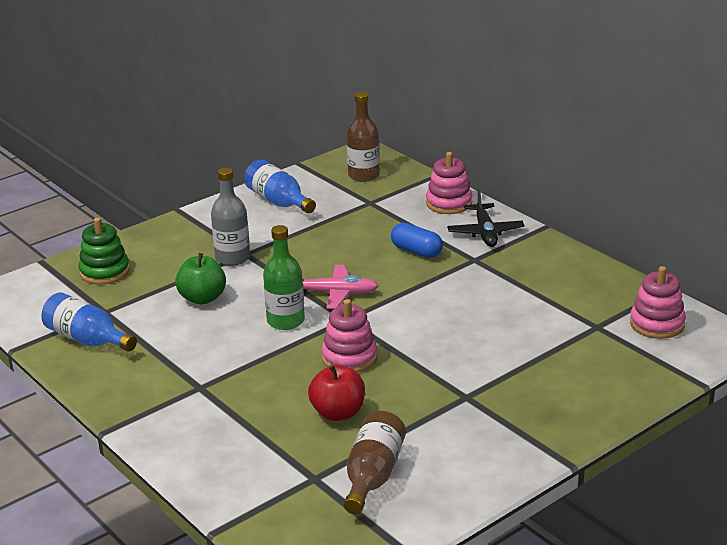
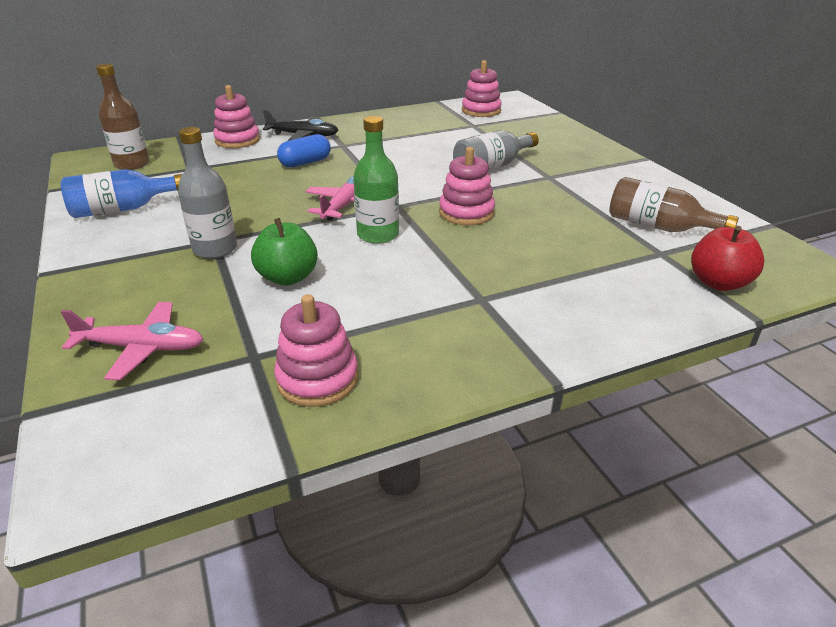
camera: 75 degrees left, 5 degrees up
blue bottle [42,293,137,351] -> pink stacking toy [274,294,358,407]
green stacking toy [78,218,130,284] -> pink plane [61,302,204,380]
red apple [308,364,365,421] -> red apple moved to [691,226,764,291]
none -> grey bottle [453,130,539,170]

